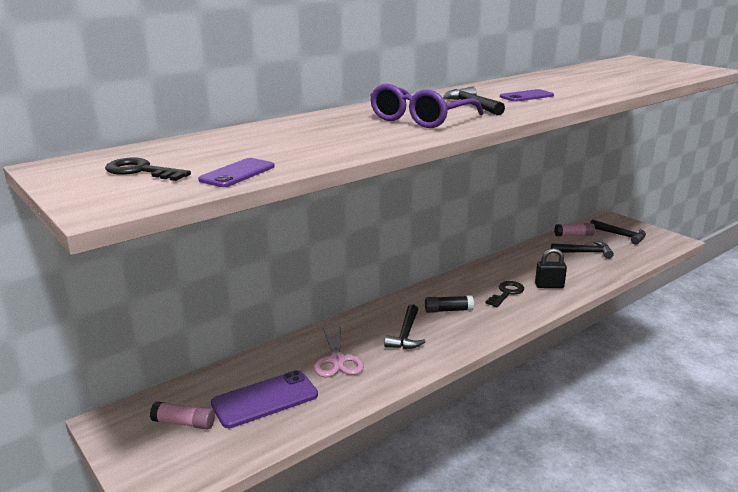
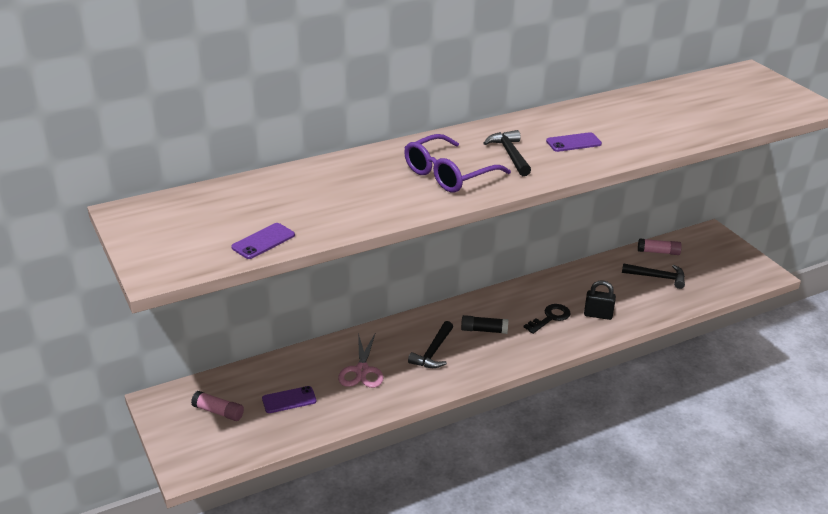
camera: 10 degrees right, 10 degrees up
black key [105,158,191,181] -> none
purple phone [211,370,318,428] -> purple phone [262,386,317,413], size x0.59
black hammer [590,220,646,245] -> none

